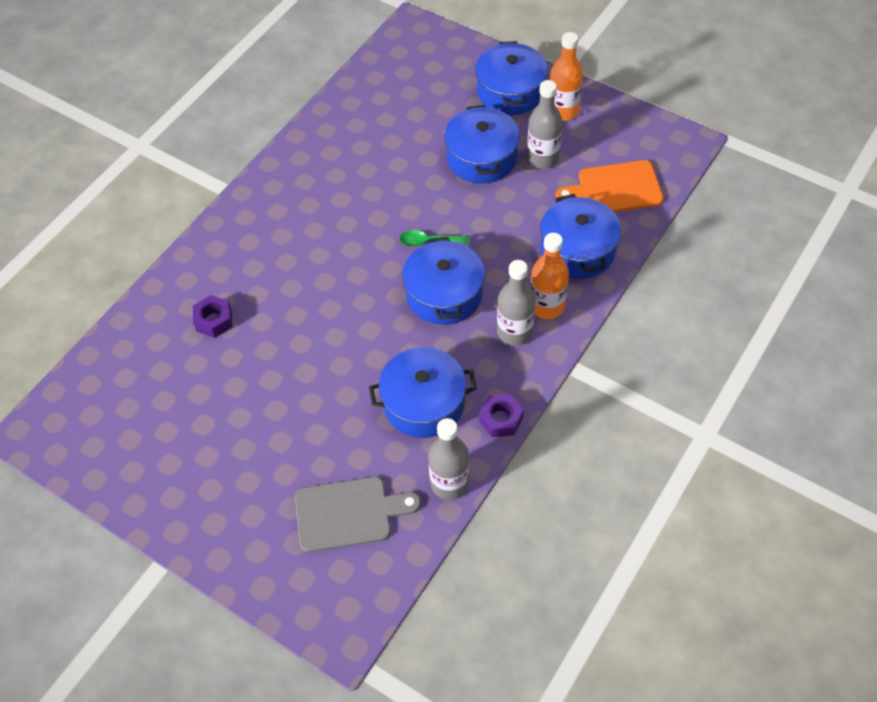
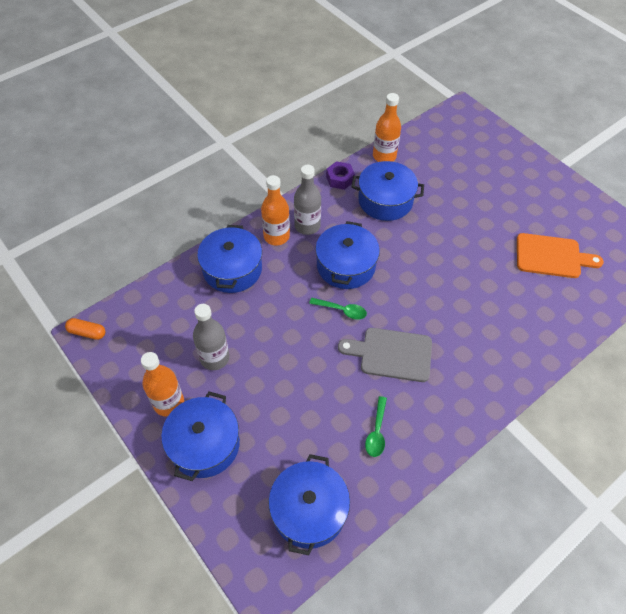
camera: 165 degrees left, 0 degrees up
purple nut [193,295,233,338] -> none
grey cutting board [295,476,421,552] -> grey cutting board moved to [338,328,432,382]
grey bottle [428,418,470,500] -> orange bottle [373,93,401,162]
blue pot [444,105,520,183] -> blue pot moved to [268,454,350,555]
orange cutting board [555,160,664,212] -> orange cutting board moved to [517,233,604,278]
none -> orange capsule [65,318,105,340]
none -> green spoon [365,396,387,457]

